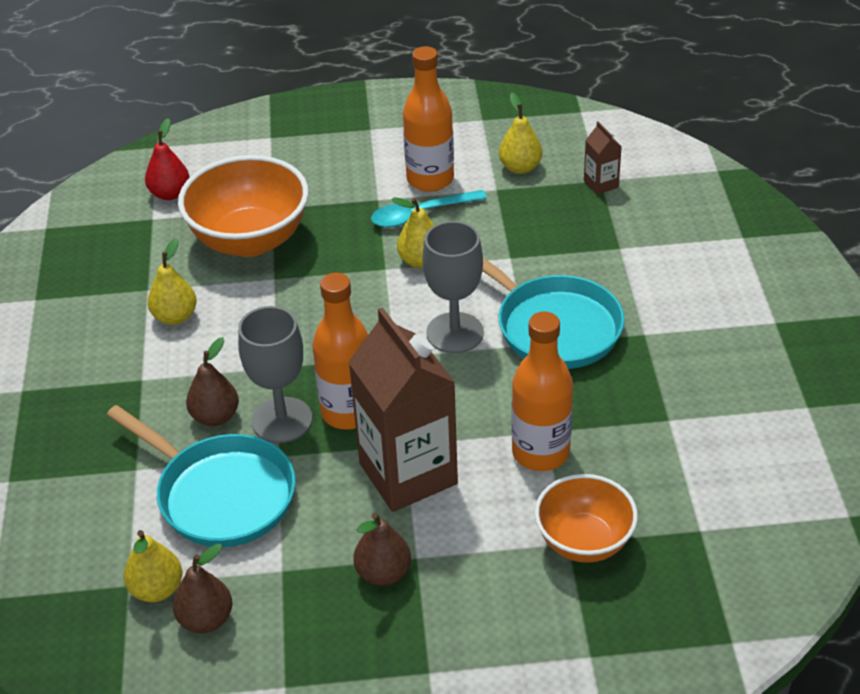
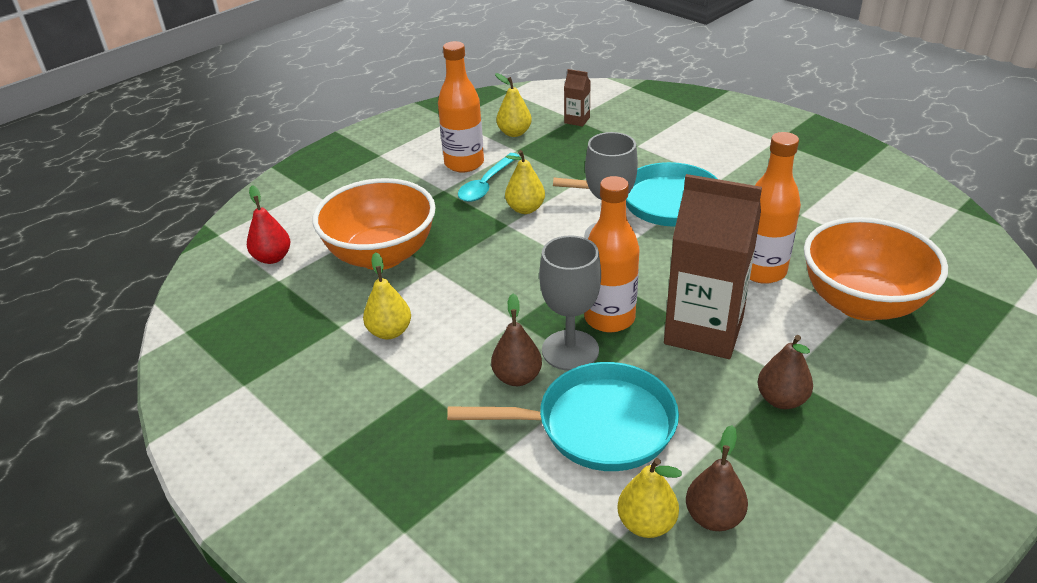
camera: 40 degrees left, 5 degrees down
orange bowl [535,474,638,563] -> orange bowl [804,217,948,321], size x1.57

